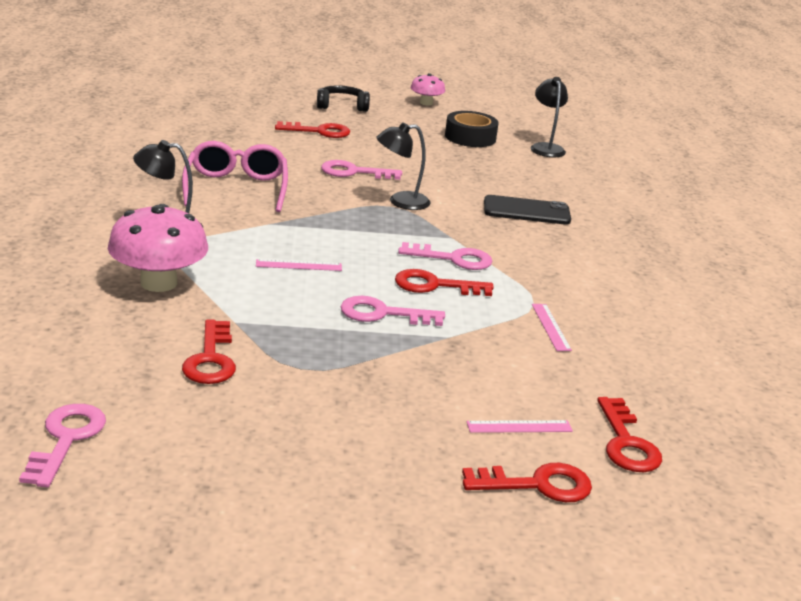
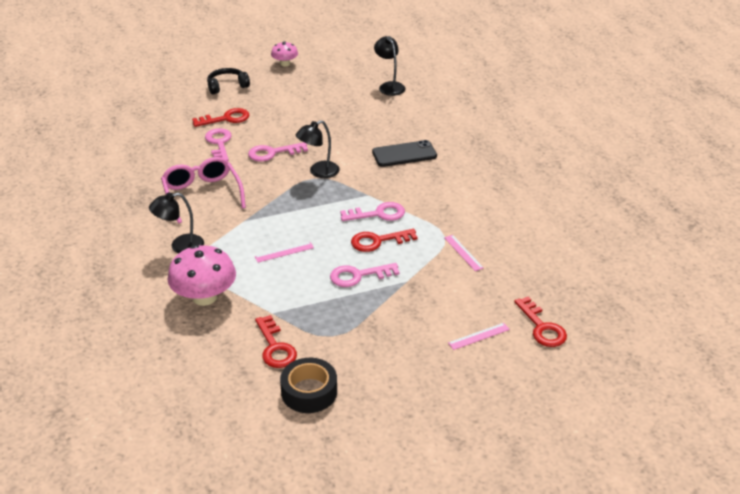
camera: 15 degrees left, 10 degrees up
pink key [19,404,106,487] -> pink key moved to [205,128,232,161]
black tape [445,111,499,147] -> black tape moved to [280,358,337,413]
red key [462,463,592,502] -> none

